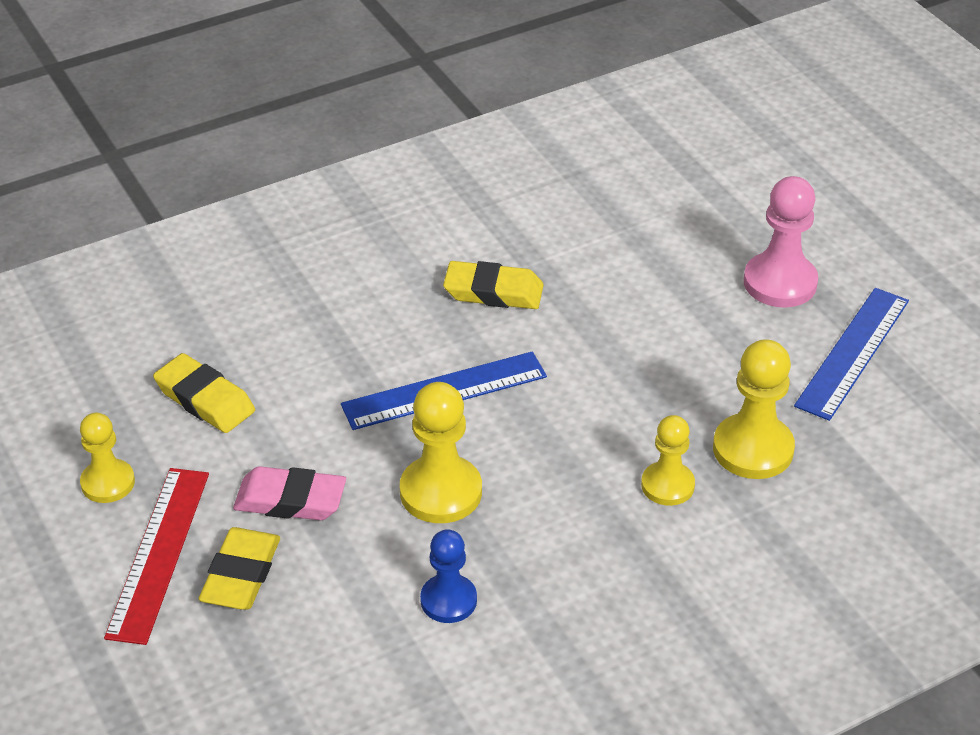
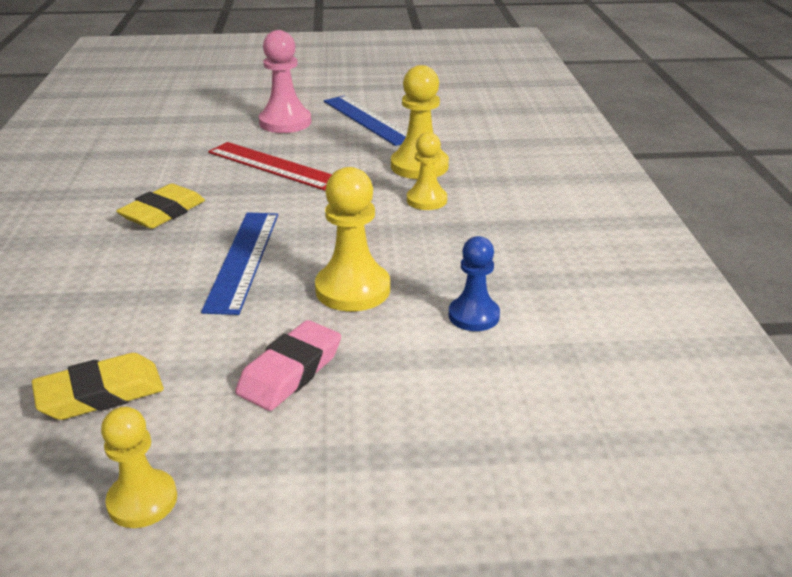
camera: 65 degrees left, 10 degrees down
red ruler [104,468,209,645] -> red ruler moved to [208,142,332,190]
yellow eraser [199,527,280,610] -> none

